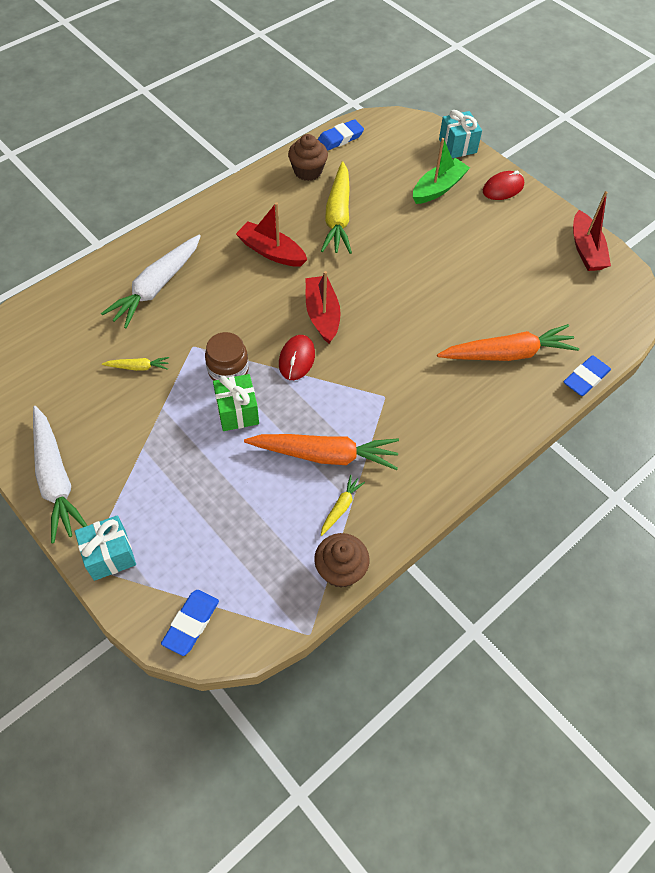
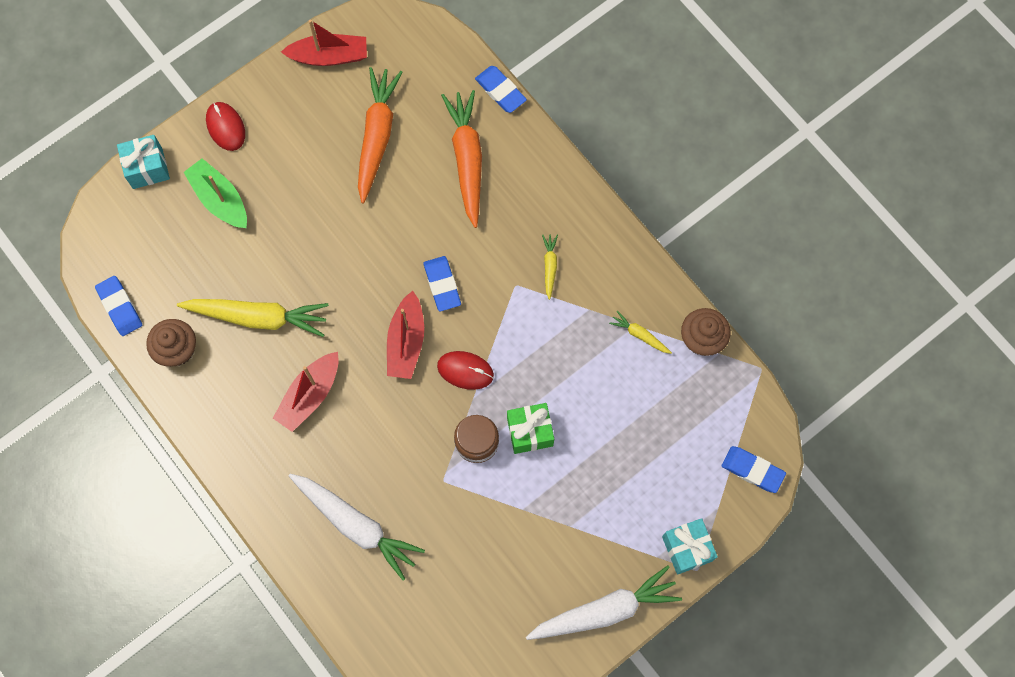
camera: 85 degrees left, 15 degrees up
yellow carrot [102,357,169,371] -> yellow carrot moved to [542,235,558,300]
orange carrot [244,434,399,470] -> orange carrot moved to [358,67,403,204]
red boat [306,271,341,344] -> red boat turned 75 degrees counterclockwise [387,291,424,379]
none -> blue eraser [424,256,461,311]

